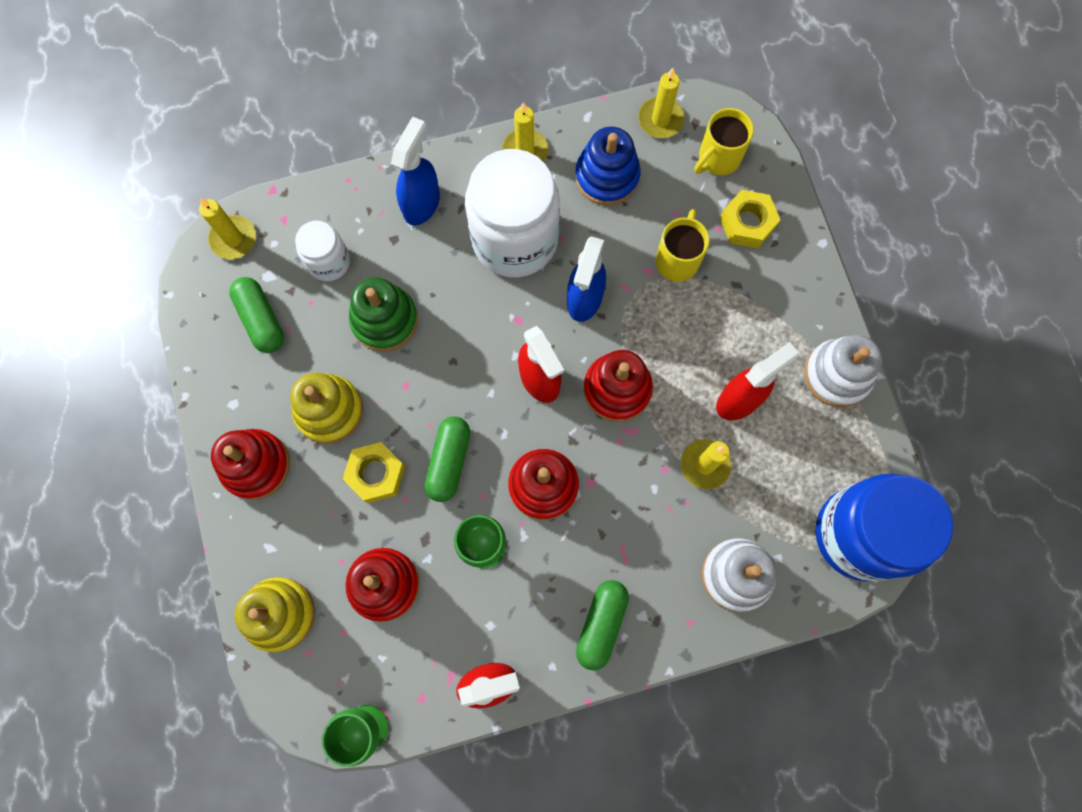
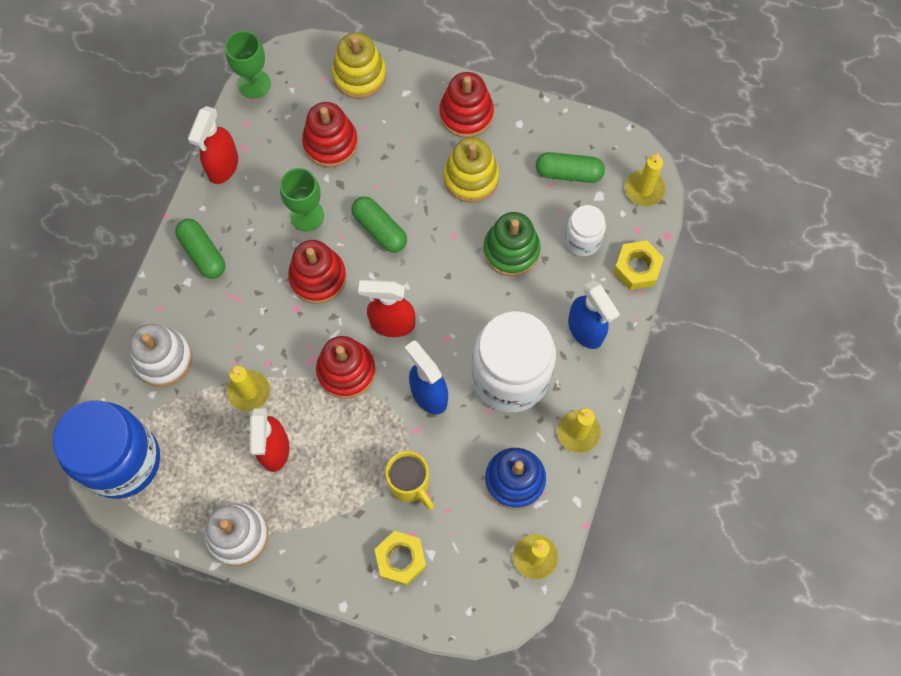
camera: 125 degrees right, 5 degrees down
yellow nut [342,442,405,503] -> yellow nut moved to [613,240,664,290]
yellow mug [694,108,754,175] -> none

